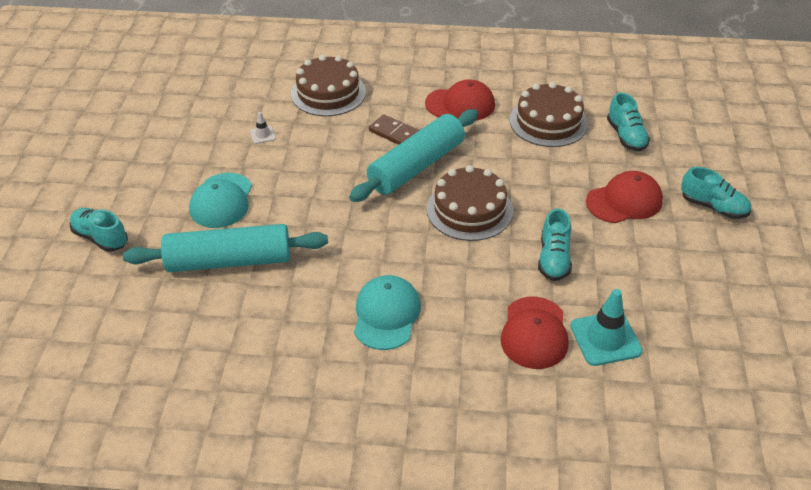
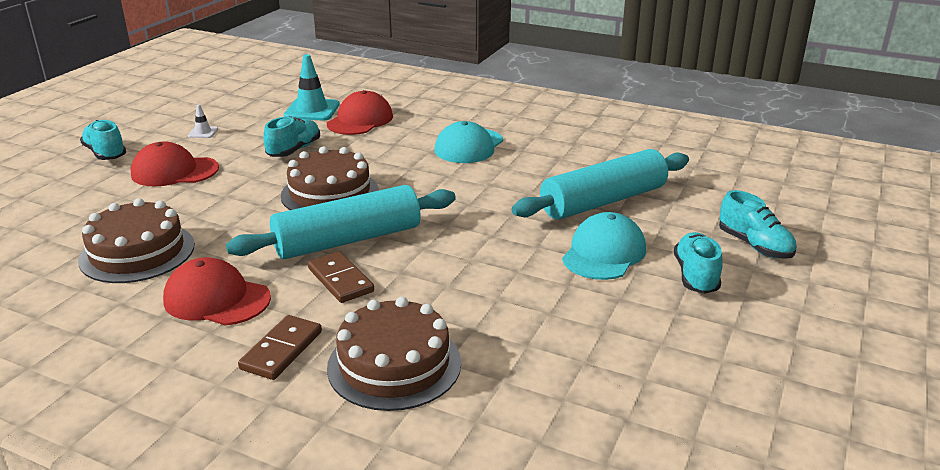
camera: 160 degrees left, 15 degrees down
turquoise rolling pin [123,224,328,272] -> turquoise rolling pin turned 45 degrees counterclockwise [512,149,689,220]
white traffic cone [250,112,276,144] -> white traffic cone moved to [188,104,218,138]
turquoise shoe [607,92,650,151] -> turquoise shoe moved to [674,232,723,294]
none -> brown domino [238,315,322,380]

